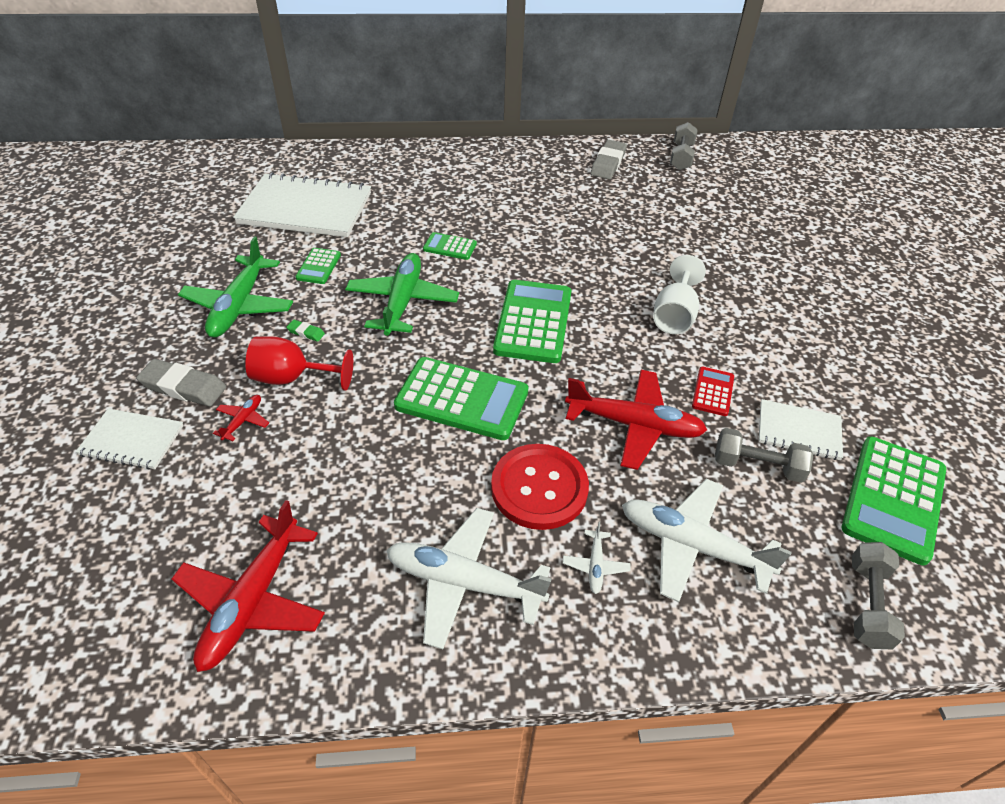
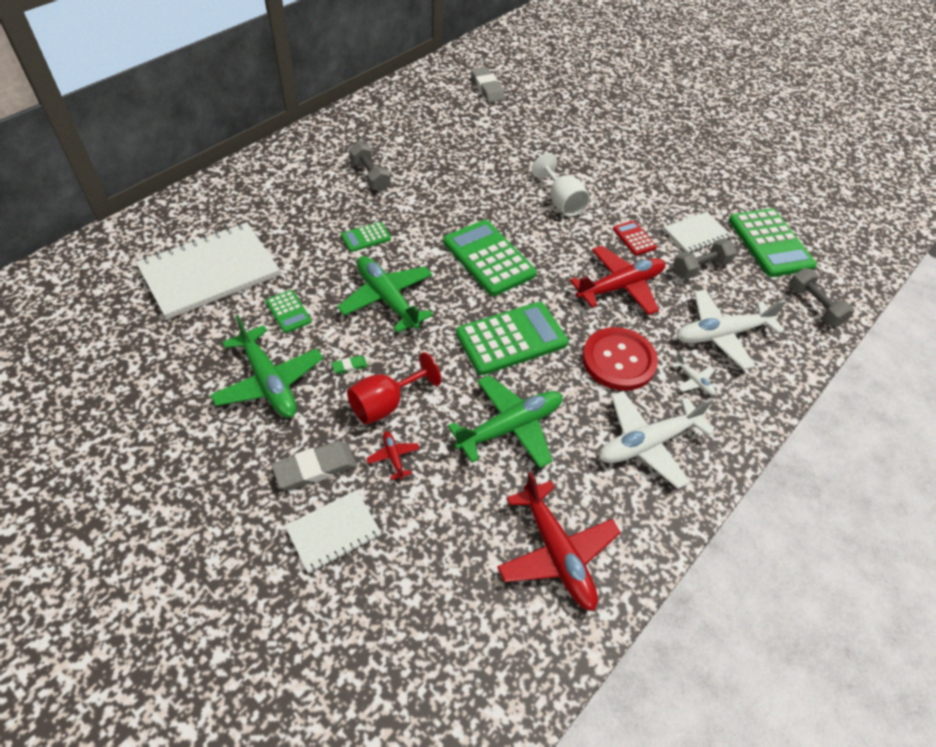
camera: 45 degrees left, 5 degrees up
grey eraser [591,140,627,179] -> grey eraser moved to [471,67,505,103]
grey dumbbell [670,122,698,170] -> grey dumbbell moved to [349,142,391,191]
none -> green plane [448,375,563,468]

